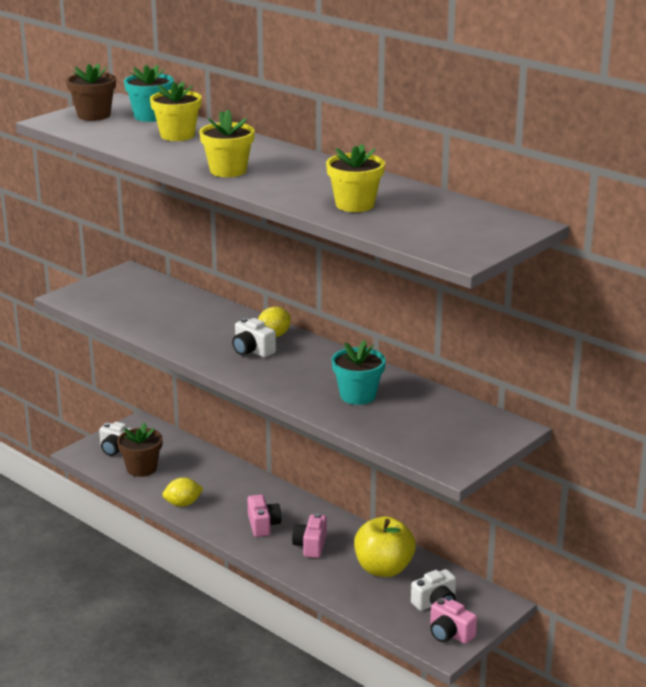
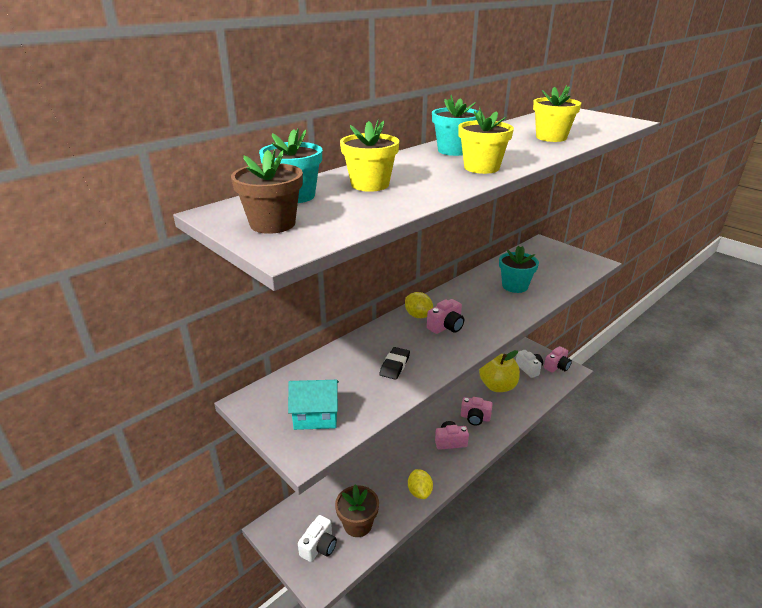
camera: 85 degrees left, 5 degrees up
white camera [232,318,276,357] -> pink camera [427,299,464,334]
none -> turquoise house [288,380,339,430]
none -> black eraser [379,347,410,380]
none -> turquoise flower pot [432,95,478,156]

